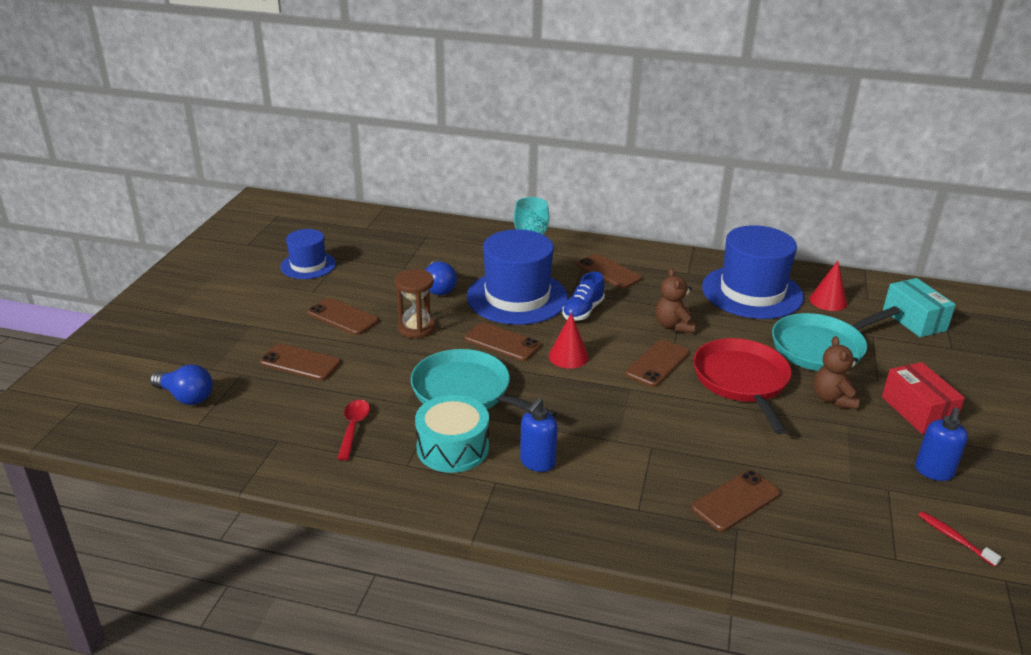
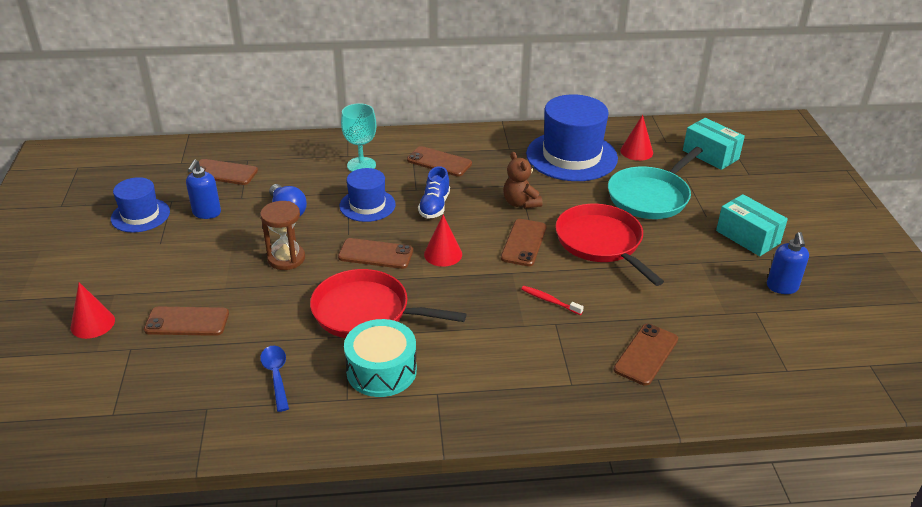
camera: 20 degrees left, 5 degrees up
blue light bulb [150,364,213,405] -> none
brown phone [307,298,379,335] -> brown phone moved to [189,159,258,185]
red spoon [337,400,370,460] -> blue spoon [260,346,289,412]
turquoise pan [411,349,557,418] -> red pan [310,269,466,338]
blue hat [467,229,568,325] -> blue hat [339,168,396,222], size x0.57
blue soap dispenser [520,398,558,472] -> blue soap dispenser moved to [186,160,221,219]
brown teddy bear [814,336,859,409] -> none
red box [882,362,965,434] -> turquoise box [716,194,788,256]
red toothbrush [918,511,1002,567] -> red toothbrush moved to [521,286,584,315]
none -> red cone [71,282,115,339]

